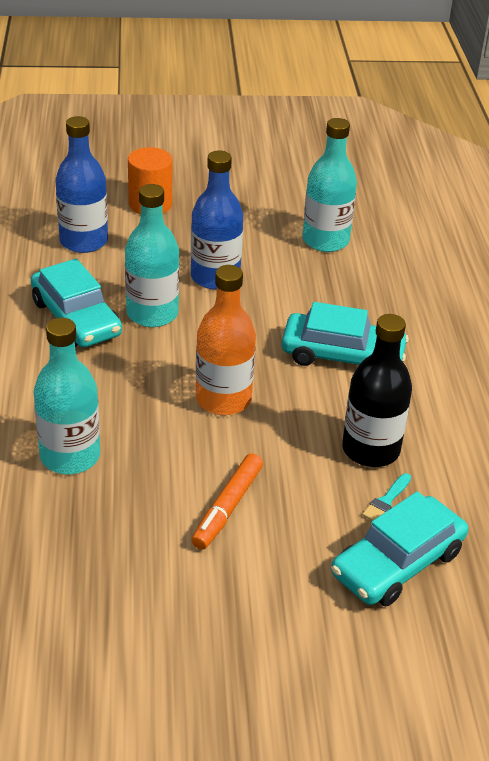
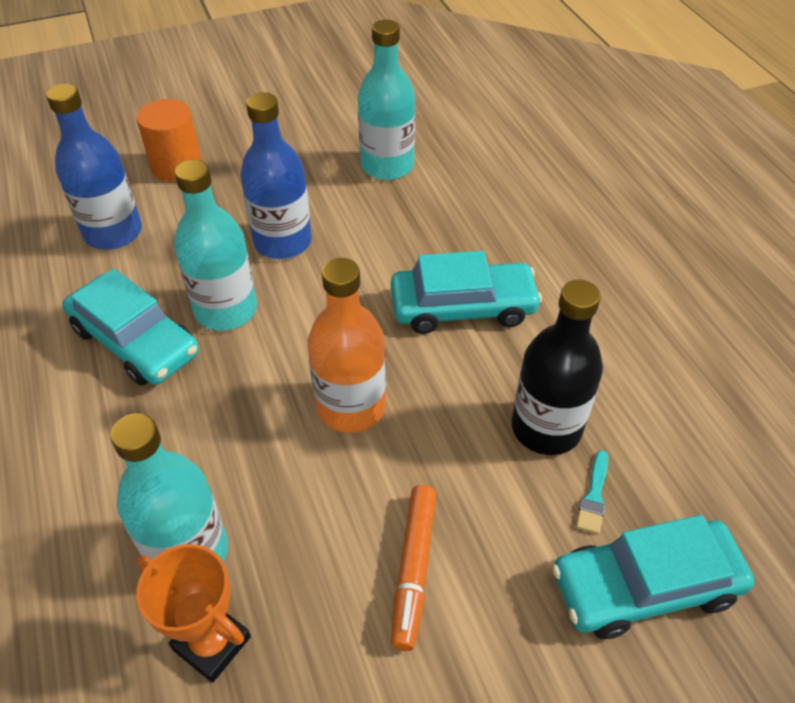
camera: 15 degrees left, 10 degrees up
turquoise car [331,491,468,607] -> turquoise car turned 45 degrees clockwise [552,515,755,639]
none -> orange trophy [136,544,251,683]

